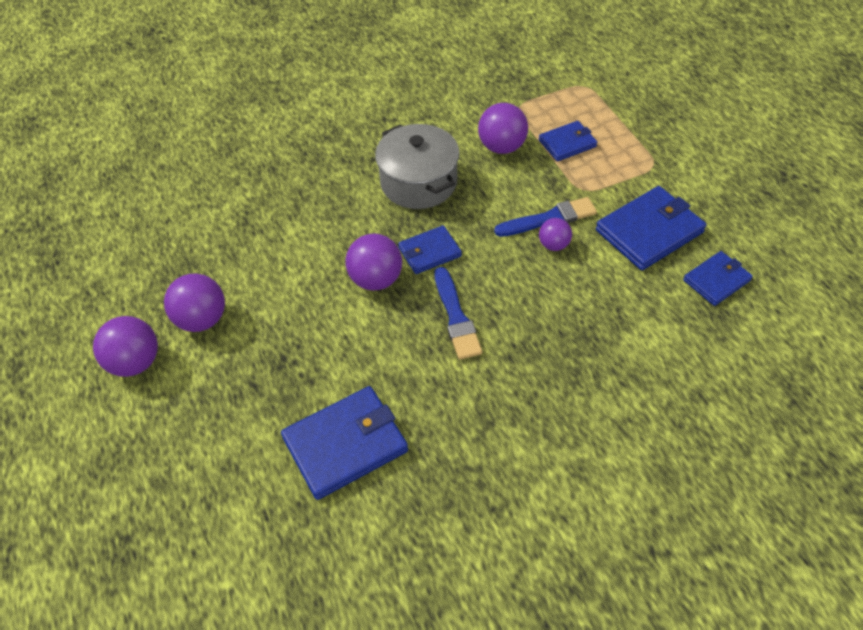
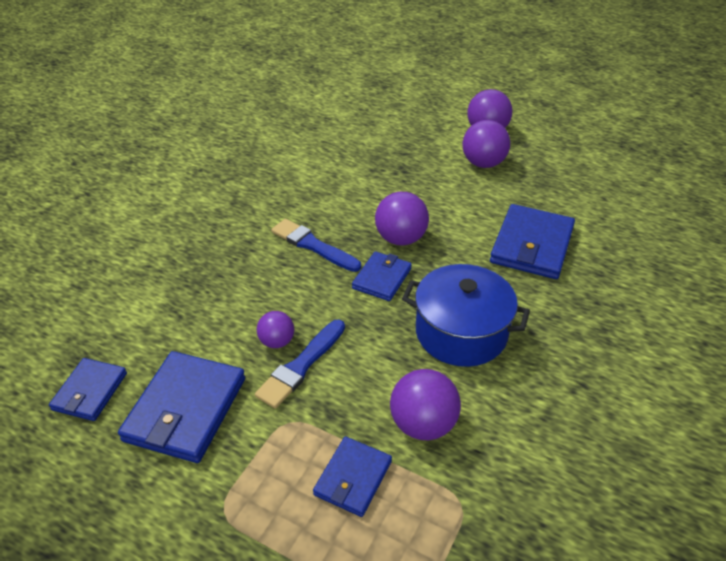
camera: 140 degrees right, 10 degrees down
blue wallet [281,386,408,500] -> blue wallet moved to [490,204,575,279]
grey pot [375,124,460,209] -> blue pot [402,264,530,367]

